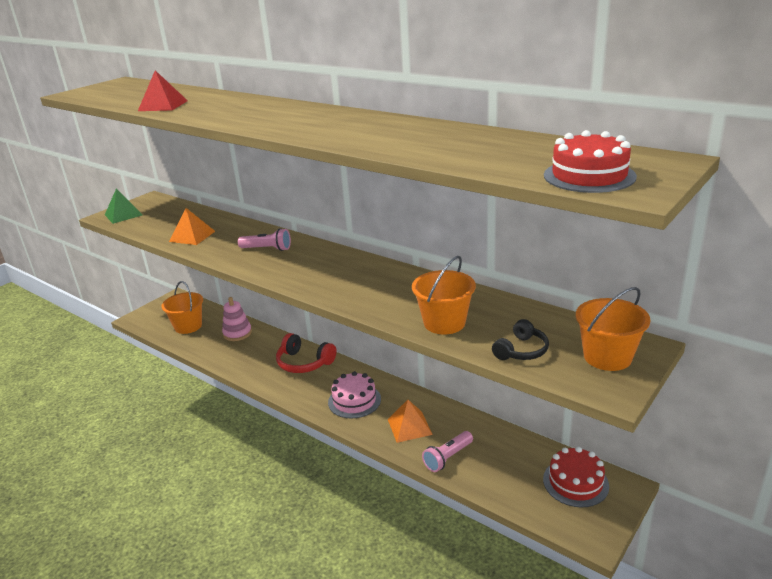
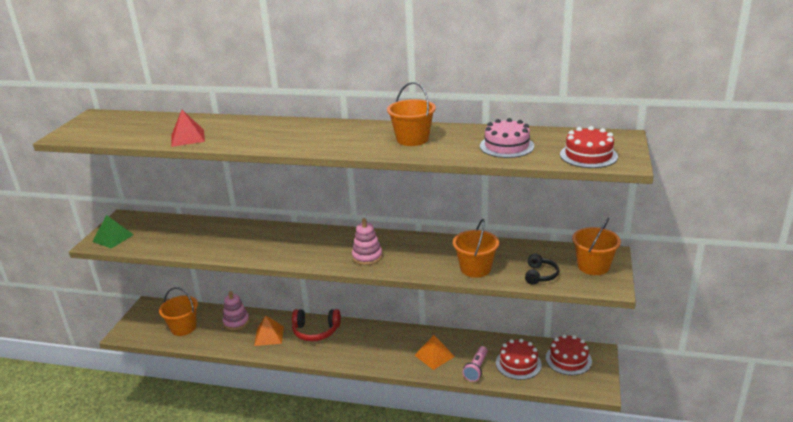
camera: 25 degrees left, 0 degrees up
orange pyramid [169,208,215,245] -> orange pyramid moved to [254,316,284,346]
pink flashlight [238,228,291,251] -> none
pink cake [328,371,381,419] -> pink cake moved to [480,118,534,158]
none -> pink stacking toy [352,218,382,265]
none -> orange bucket [387,82,436,146]
none -> red cake [496,339,542,380]

